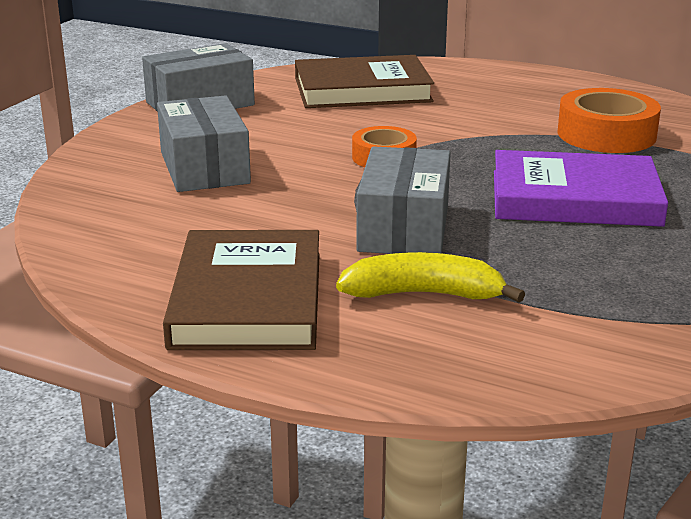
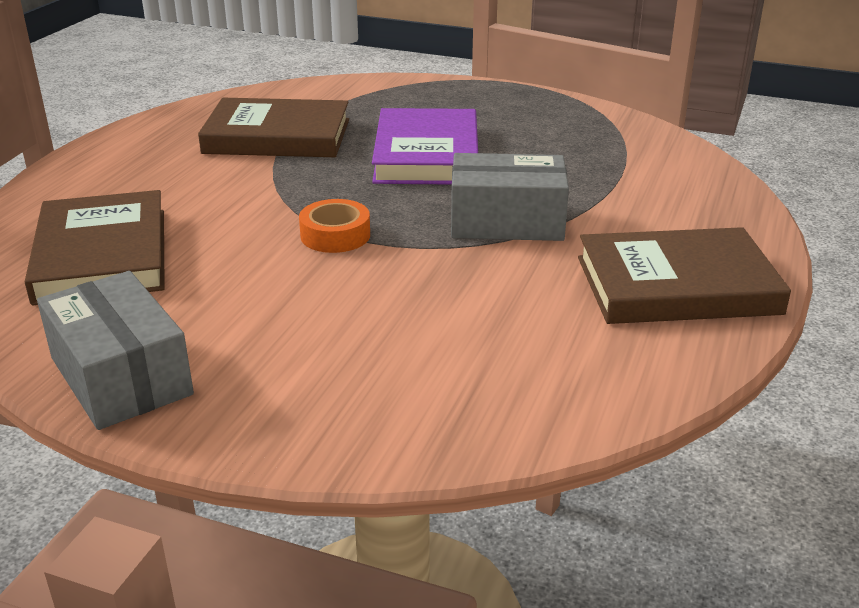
camera: 95 degrees left, 5 degrees up
grey box [157,95,251,192] -> none
yellow banana [336,252,525,303] -> none
orange tape [558,88,661,153] -> brown book [198,98,349,157]

